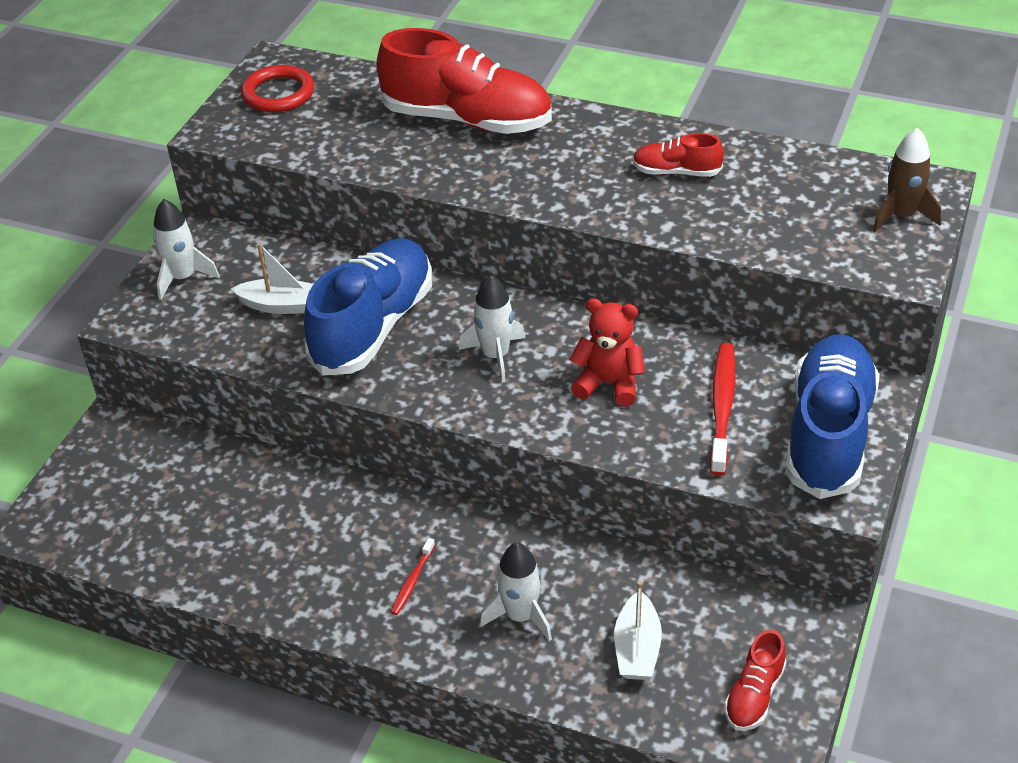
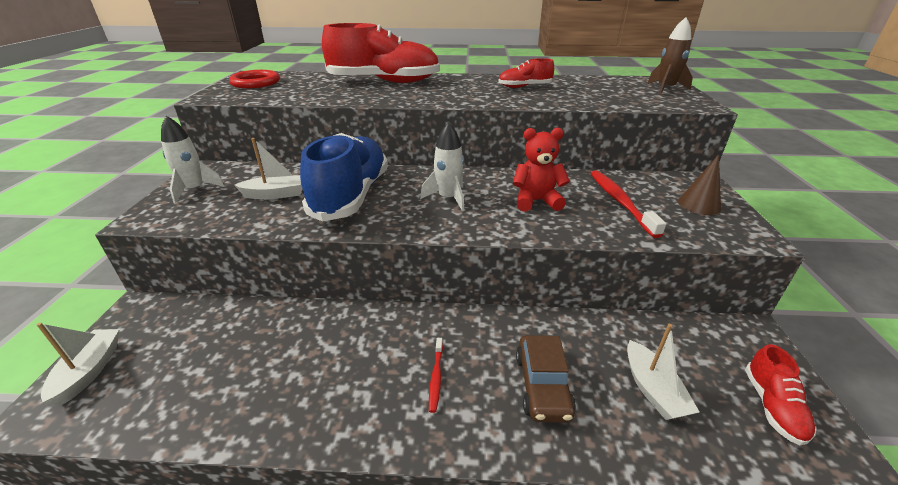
camera: 20 degrees left, 10 degrees down
white rocket [480,543,552,641] -> brown car [516,335,576,422]
blue shoe [785,334,880,499] -> brown cone [678,155,721,215]
none -> white boat [37,323,119,406]

